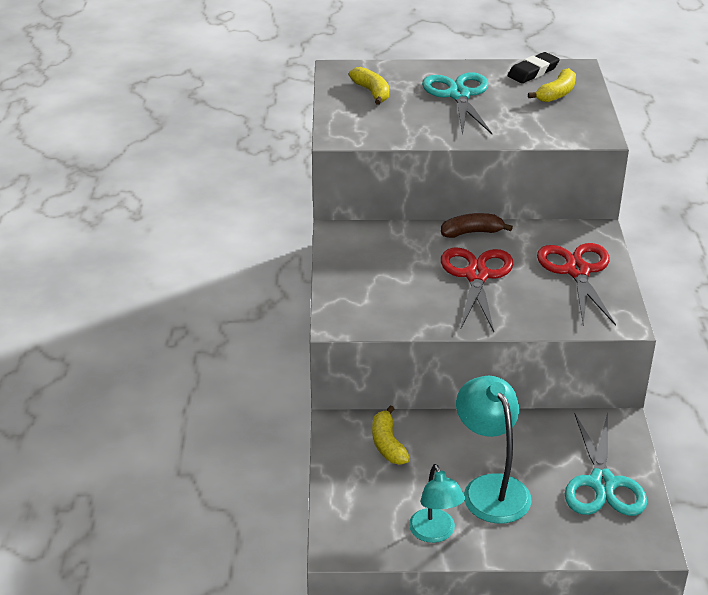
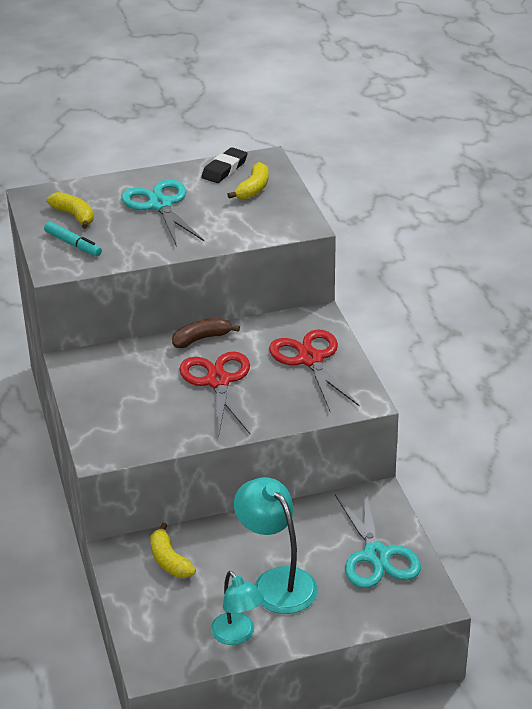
camera: 15 degrees left, 0 degrees up
none -> turquoise marker [44,221,102,256]

